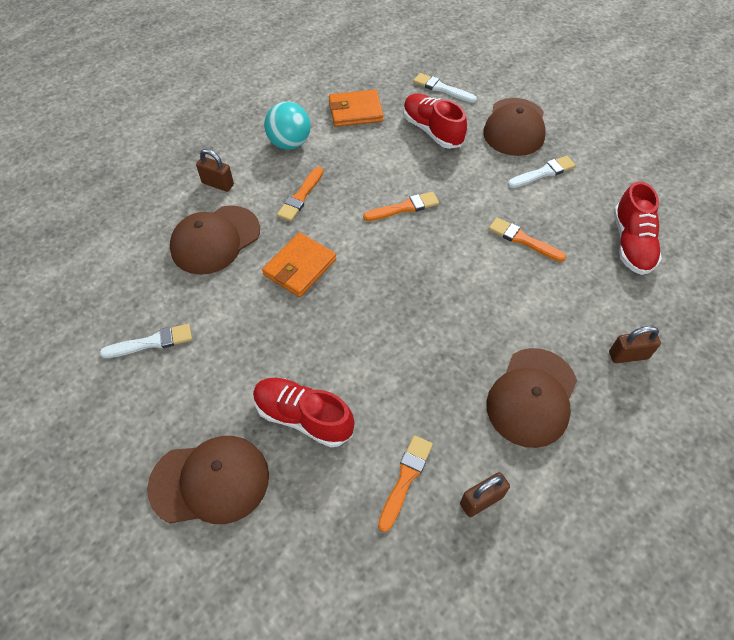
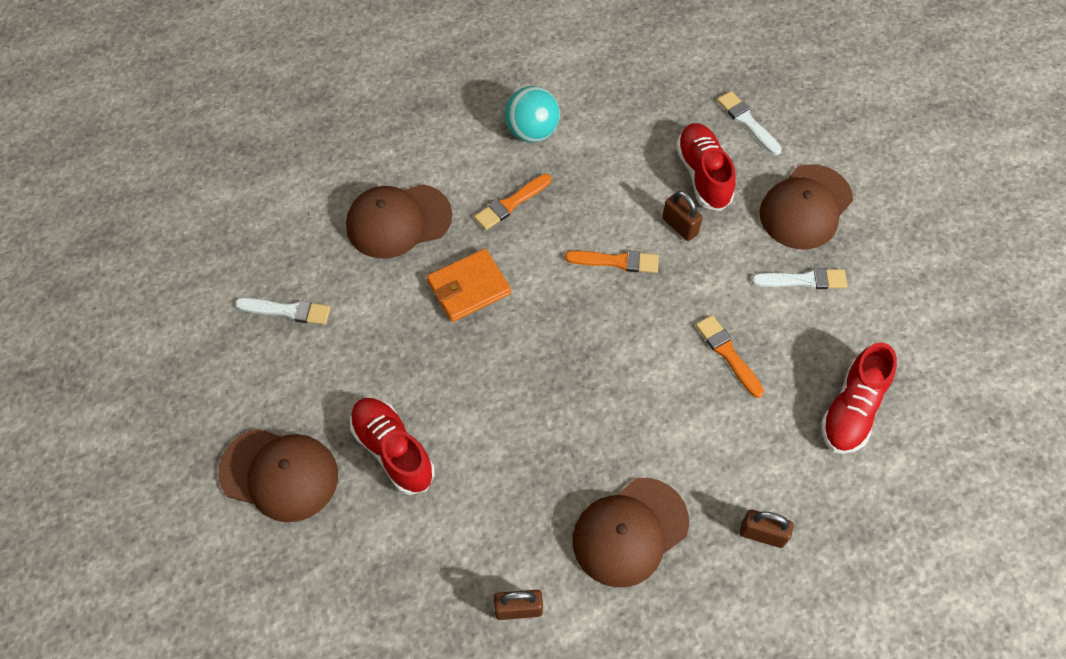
camera: 25 degrees right, 5 degrees up
brown padlock [196,149,234,192] -> brown padlock moved to [662,191,703,241]
orange wallet [329,89,384,127] -> none
orange brush [378,435,433,532] -> none

